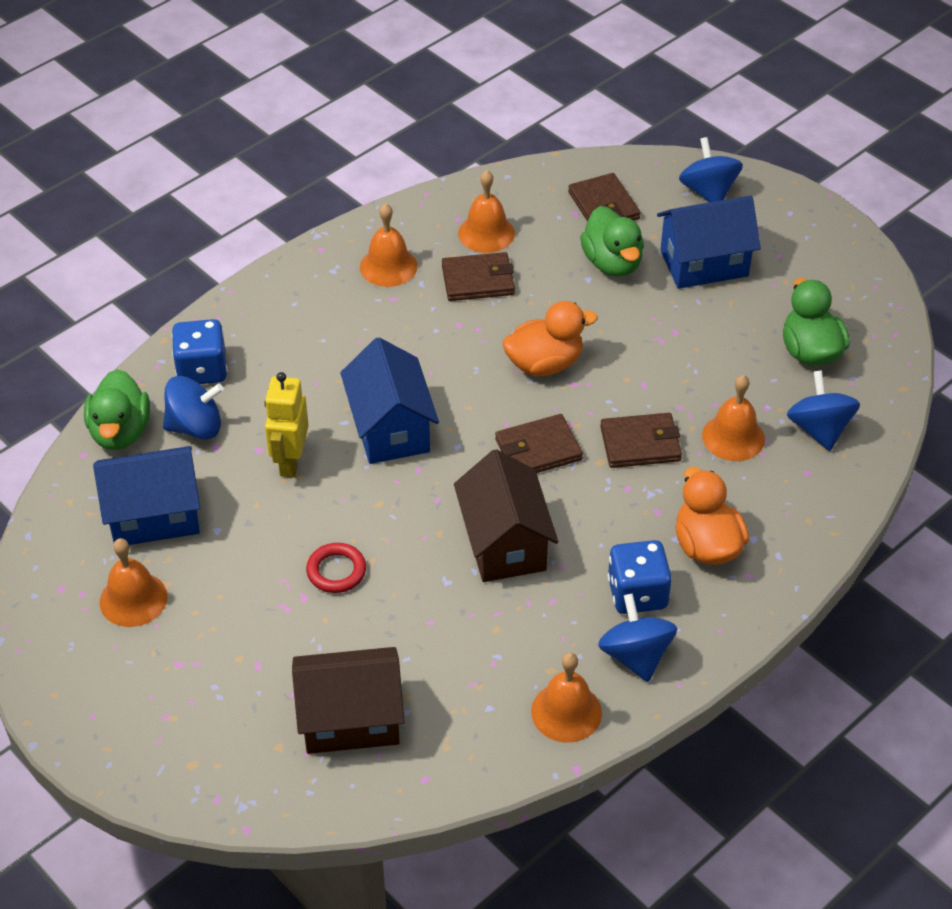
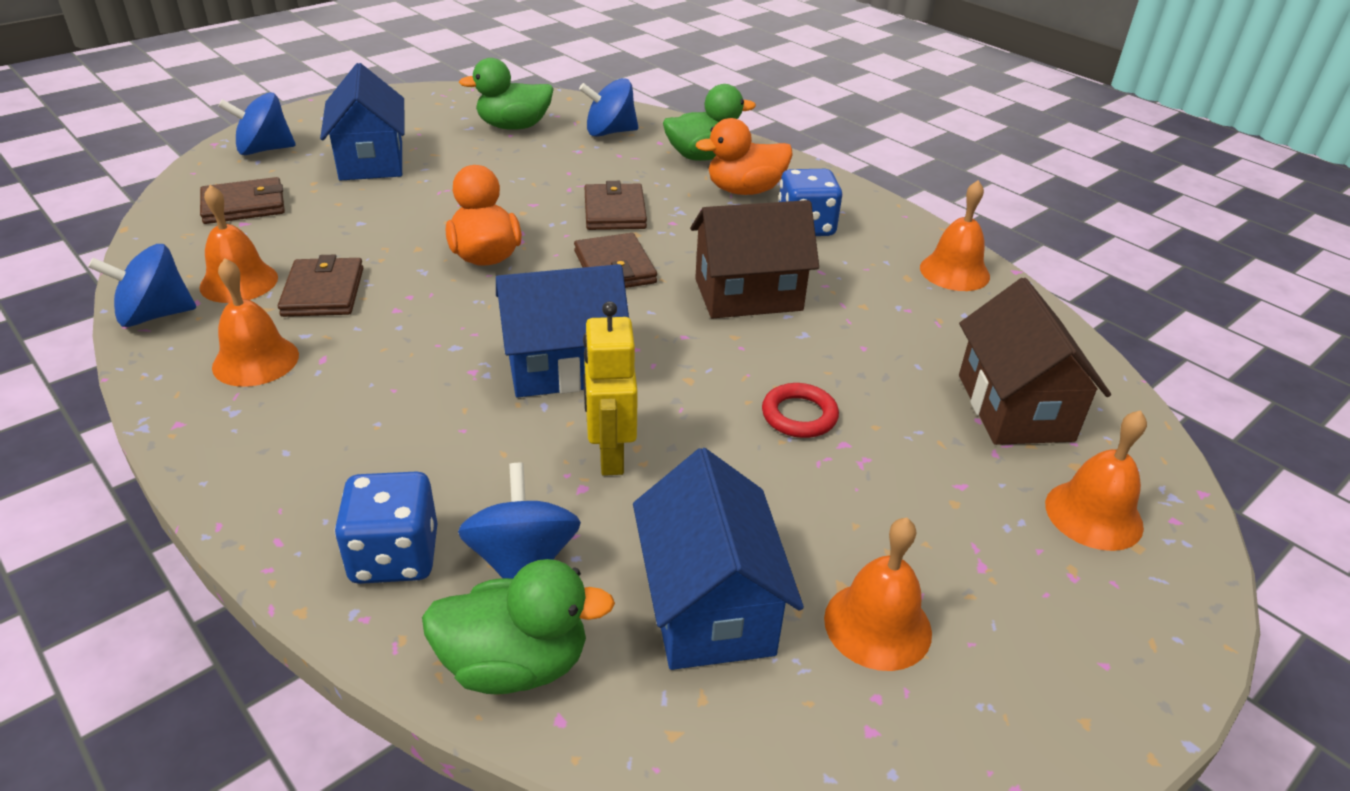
camera: 90 degrees left, 10 degrees down
yellow robot [264,372,309,478] -> yellow robot turned 75 degrees clockwise [583,301,638,476]
green duck [580,206,644,277] -> green duck moved to [663,84,756,161]
blue spinning top [598,594,677,682] -> blue spinning top moved to [88,244,196,327]
orange bell [702,375,765,461] -> orange bell moved to [1045,410,1147,551]

